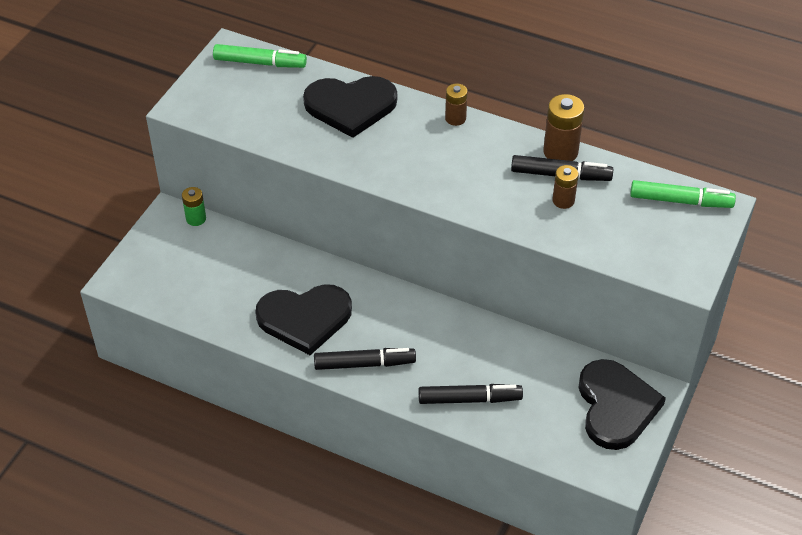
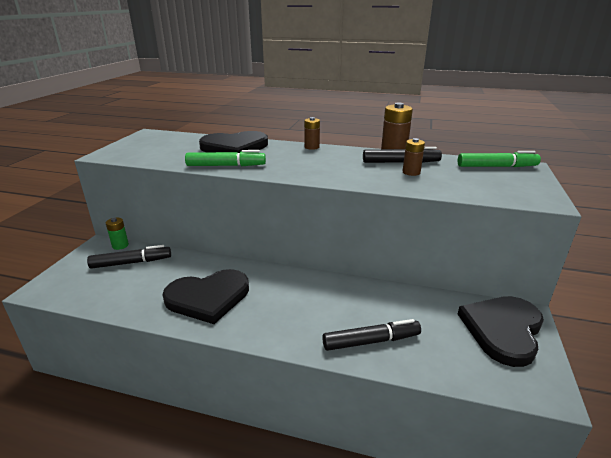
camera: 10 degrees left, 20 degrees down
green marker [213,44,307,68] -> green marker moved to [185,150,266,166]
black marker [314,348,416,370] -> black marker moved to [87,245,171,269]
black heart [578,359,666,450] -> black heart turned 135 degrees counterclockwise [458,296,544,367]

